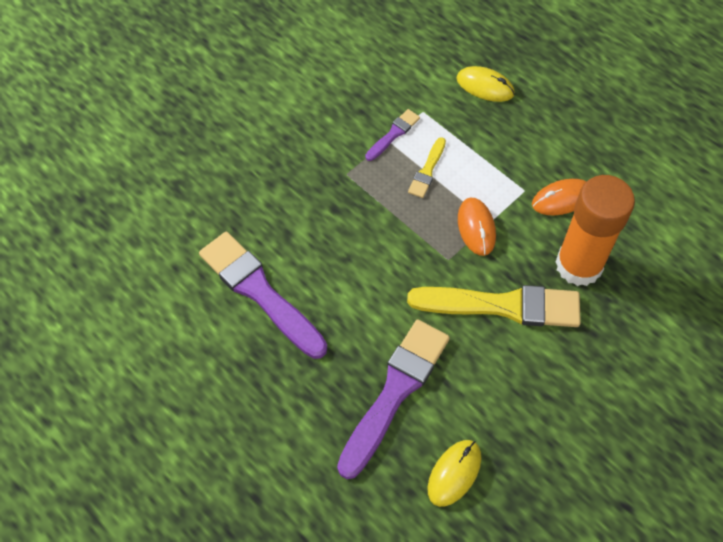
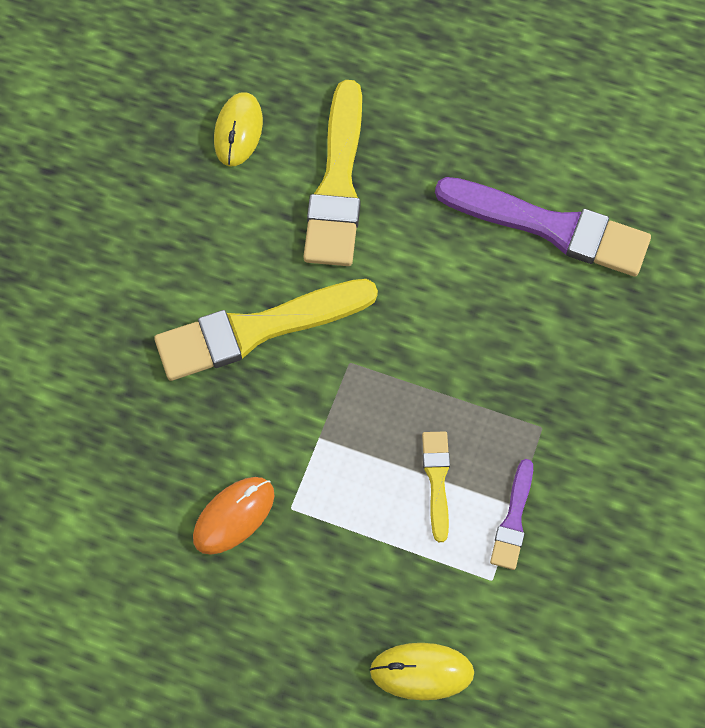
camera: 155 degrees right, 5 degrees up
purple brush [337,320,450,479] -> yellow brush [303,80,362,266]
orange mouse [458,198,496,256] -> none
orange glue stick [556,175,635,286] -> none

